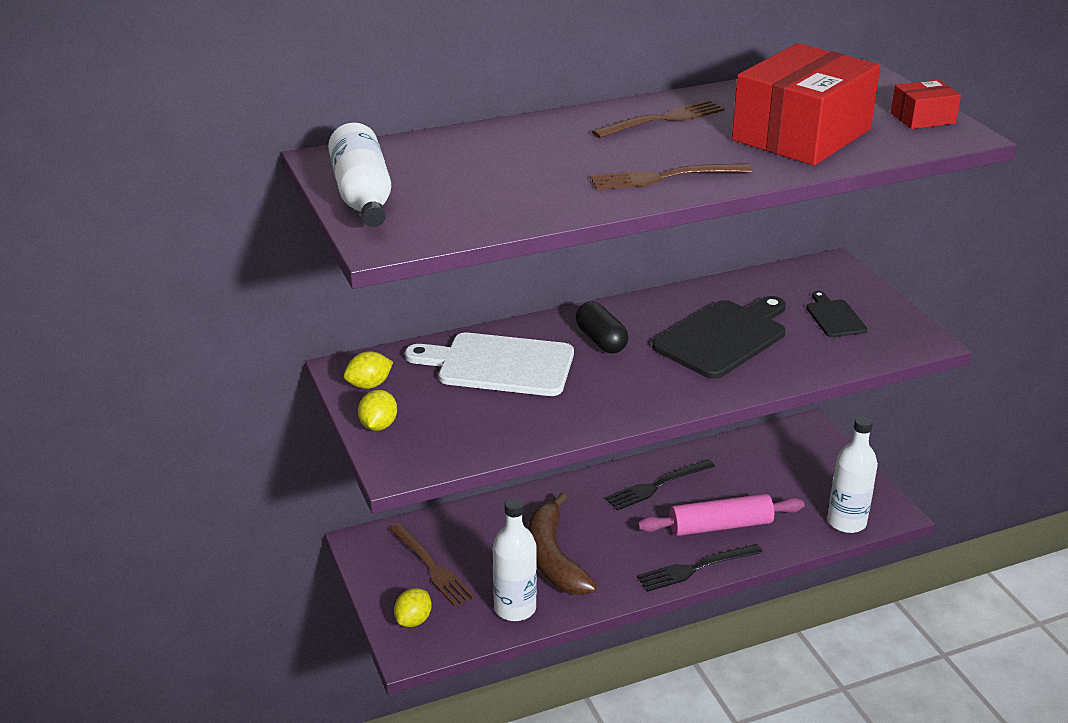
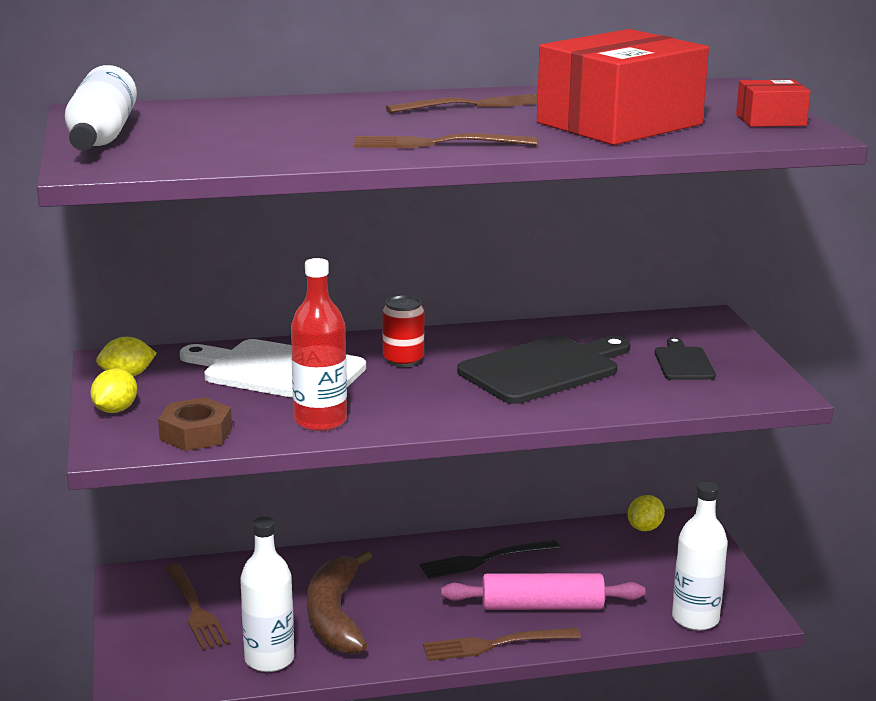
camera: 10 degrees right, 10 degrees down
yellow lemon [394,588,432,627] -> yellow lemon moved to [627,495,665,531]
black capsule [576,302,628,353] -> red can [382,295,424,367]
black fork [637,544,763,592] -> brown fork [423,627,581,661]
none -> brown nut [158,397,232,451]
none -> red bottle [291,258,347,431]

